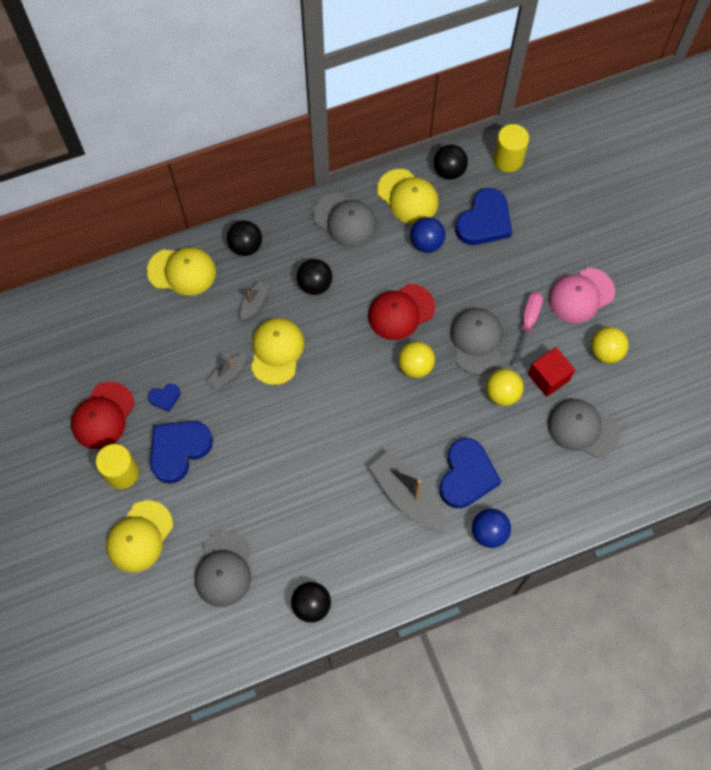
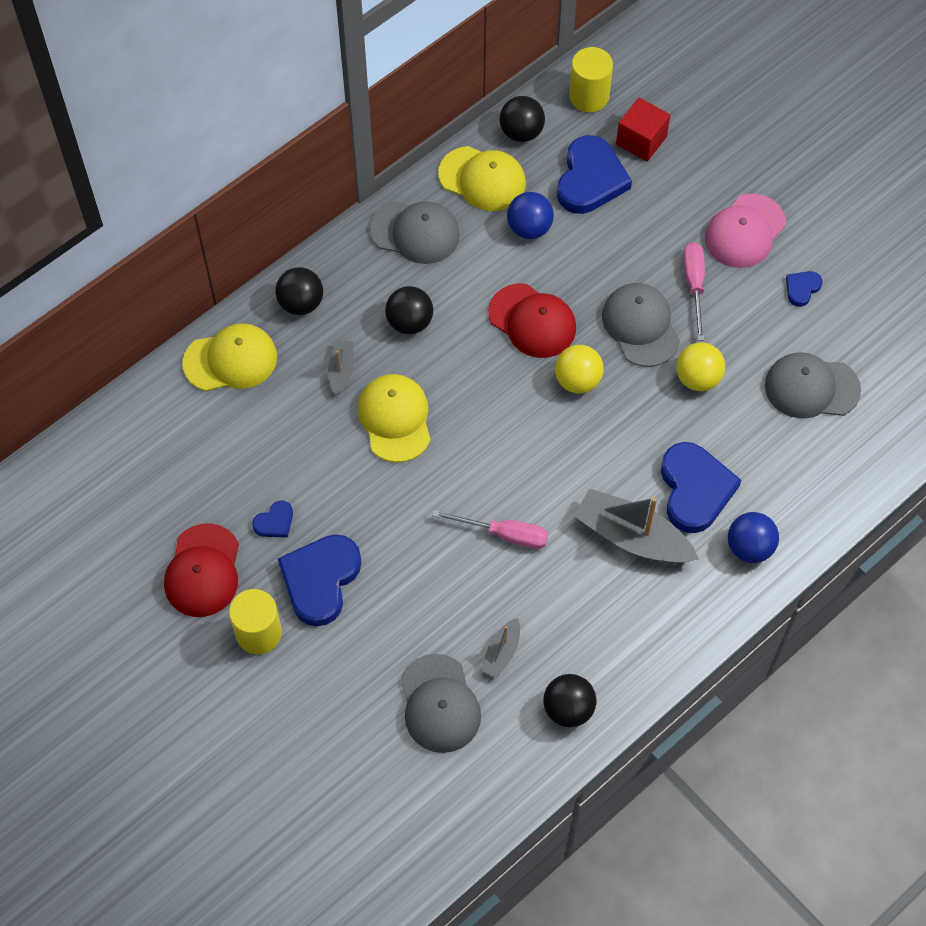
camera: 20 degrees left, 5 degrees down
yellow cap [106,500,173,573] -> none
grey boat [207,354,247,389] -> grey boat moved to [481,618,520,678]
red cap [368,284,435,340] -> red cap turned 90 degrees counterclockwise [488,283,576,358]
red cube [528,347,575,396] -> red cube moved to [616,98,670,161]
yellow ball [591,327,629,364] -> blue heart [786,271,822,307]
none -> pink screwdriver [432,510,548,549]

